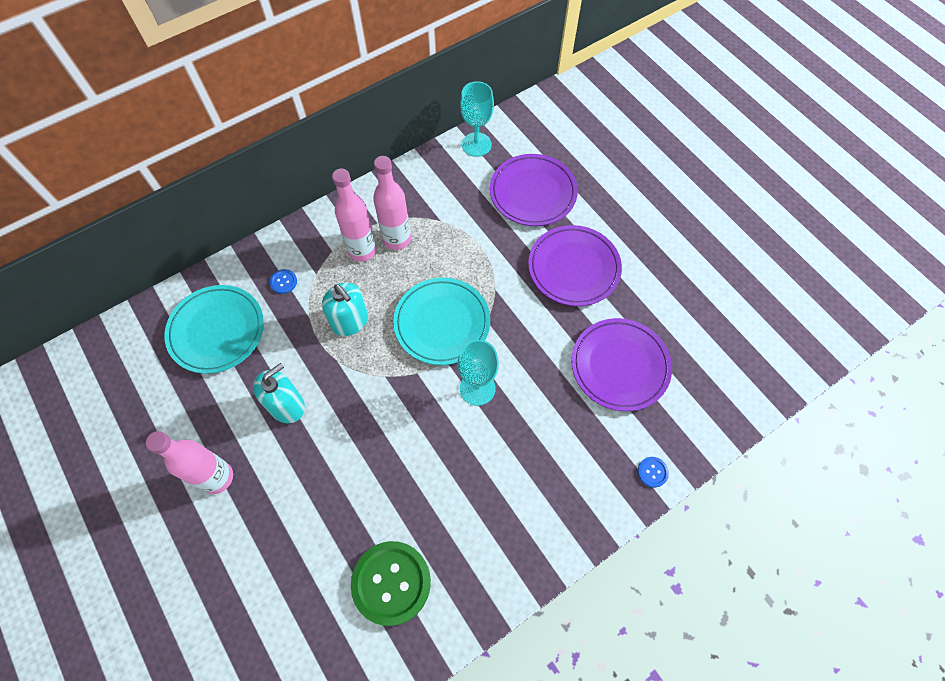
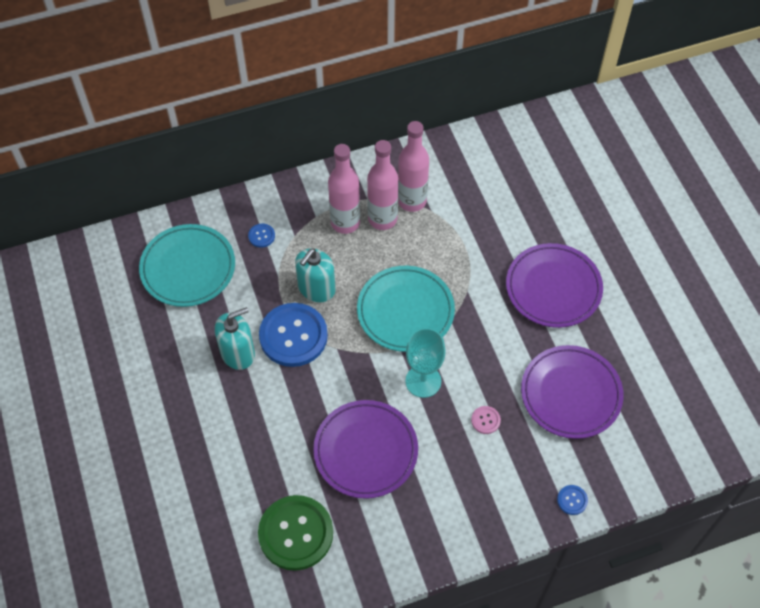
camera: 15 degrees right, 5 degrees down
pink bottle [146,431,233,494] -> pink bottle moved to [398,121,429,212]
turquoise soap dispenser [322,282,368,336] -> turquoise soap dispenser turned 60 degrees clockwise [295,248,336,302]
turquoise goblet [460,81,494,157] -> none
purple plate [490,154,578,226] -> purple plate moved to [313,400,418,499]
none -> blue button [259,303,328,367]
none -> pink button [471,406,501,434]

